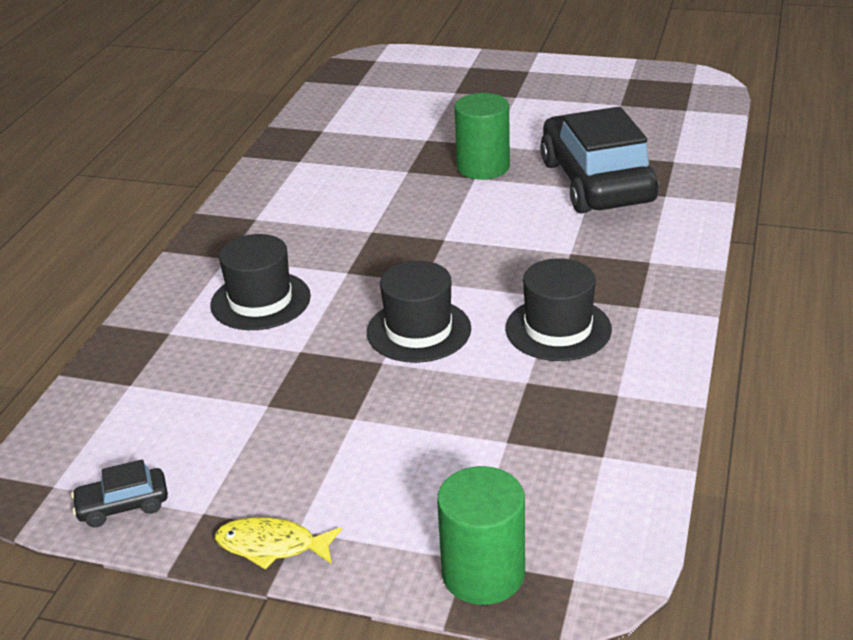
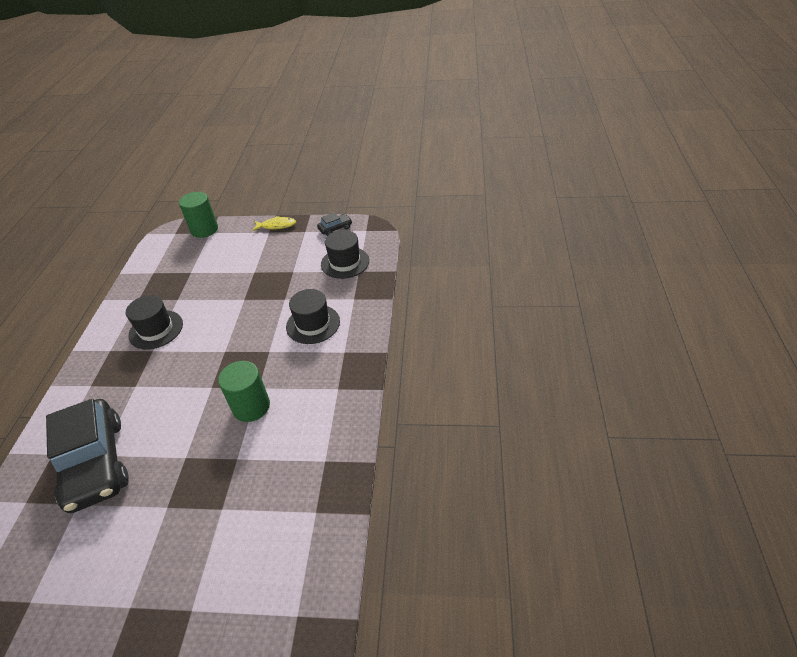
camera: 170 degrees right, 10 degrees up
black hat [367,261,471,363] -> black hat moved to [321,230,369,279]
green cylinder [454,93,510,180] -> green cylinder moved to [218,361,270,422]

